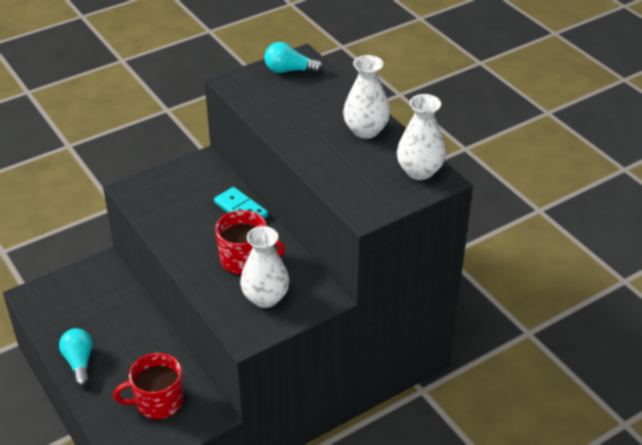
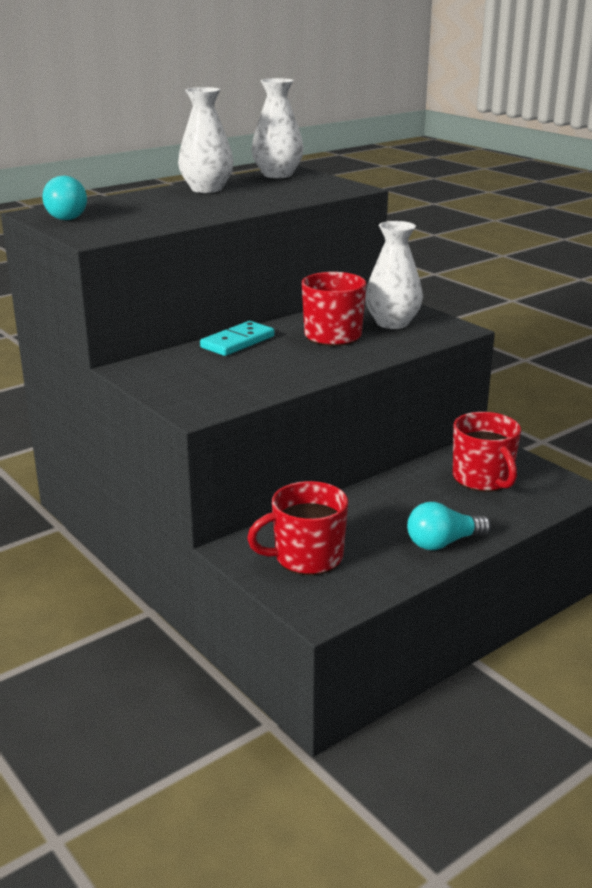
camera: 95 degrees left, 15 degrees down
none -> red mug [247,481,348,575]

